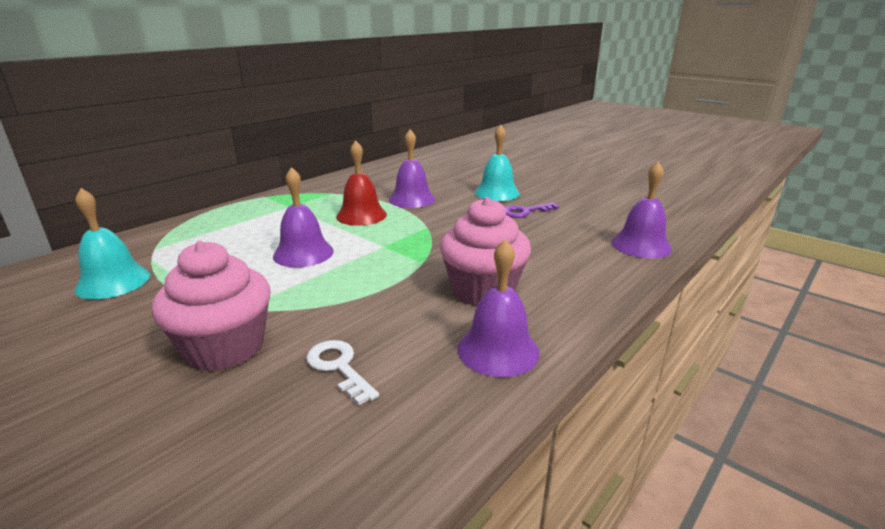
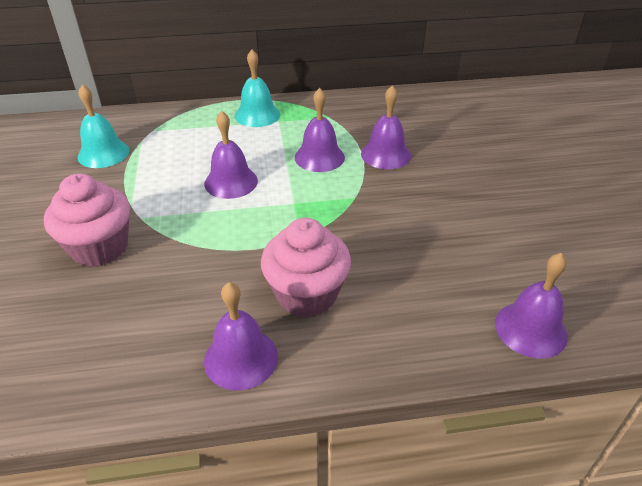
camera: 40 degrees right, 15 degrees up
white key [306,340,379,405] -> none
red bell [336,140,387,226] -> purple bell [295,88,345,172]
turquoise bell [475,125,520,201] -> turquoise bell moved to [235,50,280,127]
purple key [505,202,559,218] -> none

